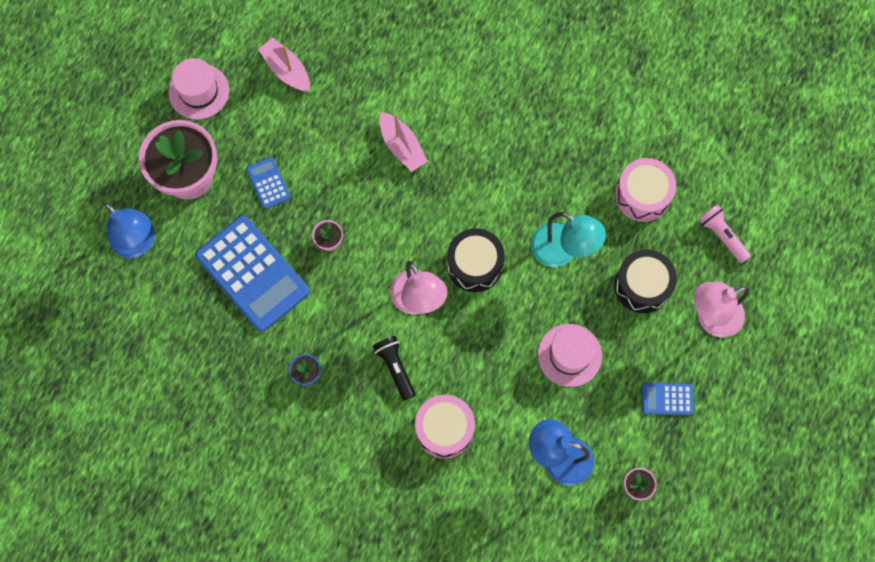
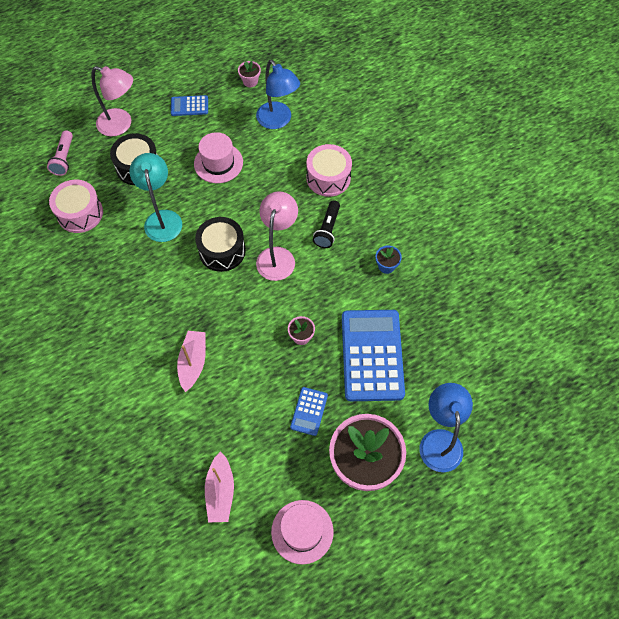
camera: 140 degrees left, 10 degrees down
blue calculator [642,383,694,415] -> blue calculator turned 135 degrees clockwise [171,95,208,116]

